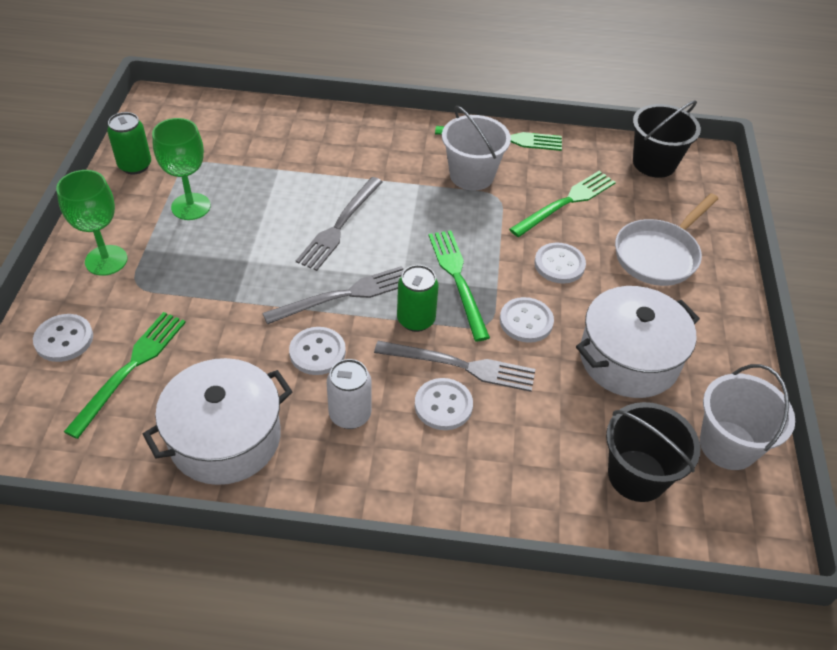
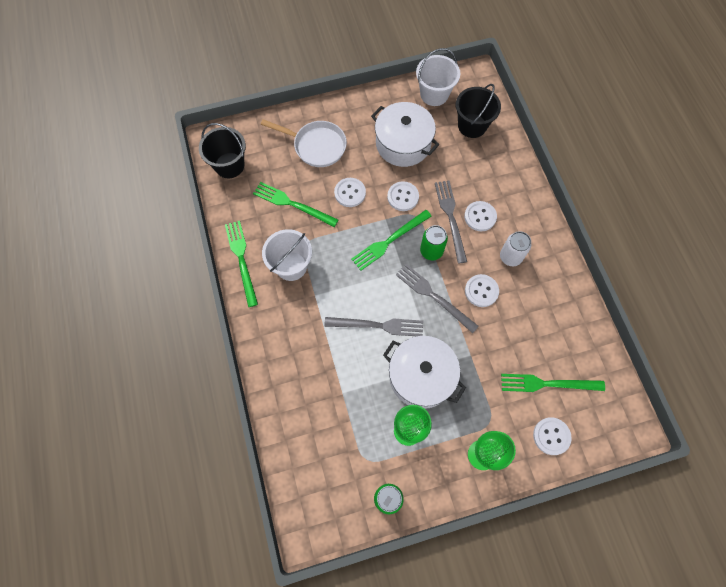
camera: 110 degrees left, 20 degrees up
white pot [143,358,293,485] -> white pot moved to [383,336,466,409]

